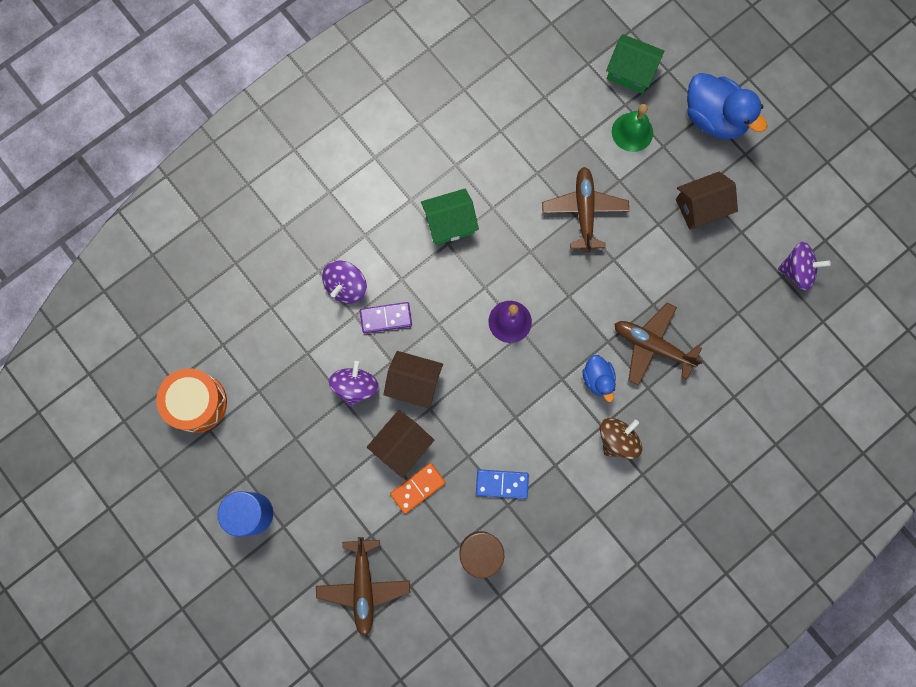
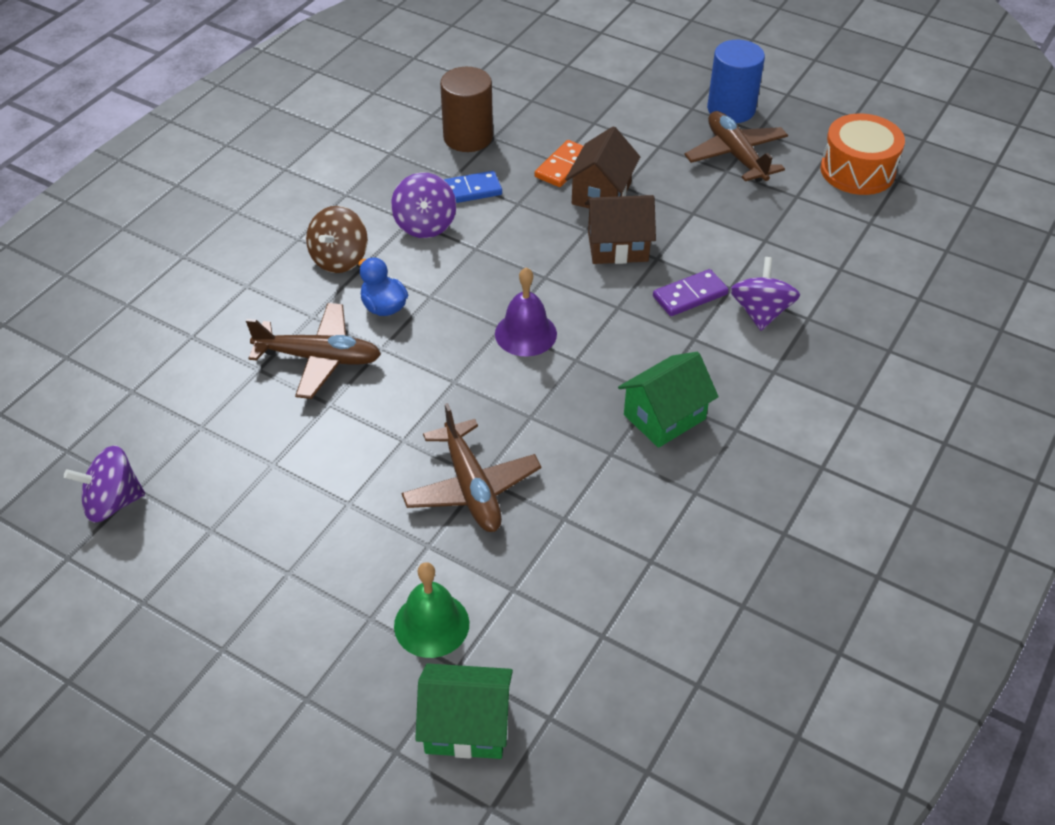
camera: 160 degrees right, 30 degrees down
brown plane [316,537,410,637] -> brown plane moved to [684,111,788,182]
purple spinning top [329,361,379,406] -> purple spinning top moved to [391,172,456,238]
brown house [676,172,738,230] -> none
blue duck [687,73,767,139] -> none

